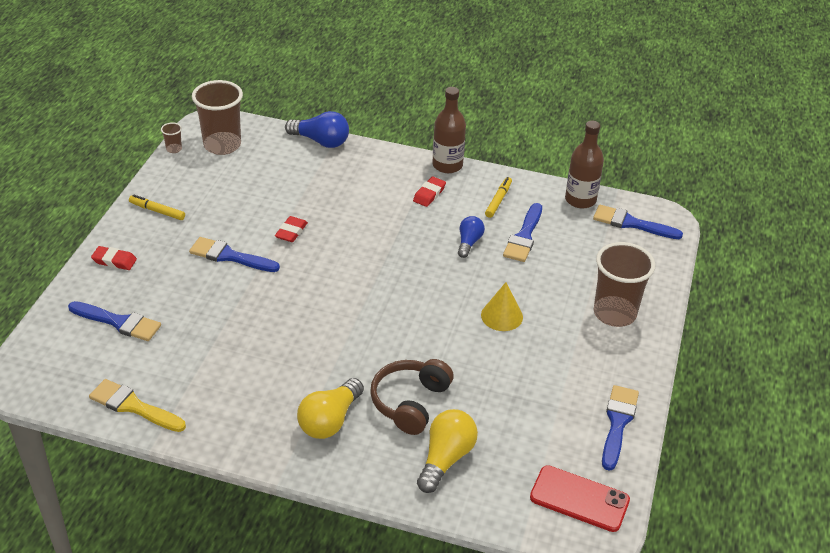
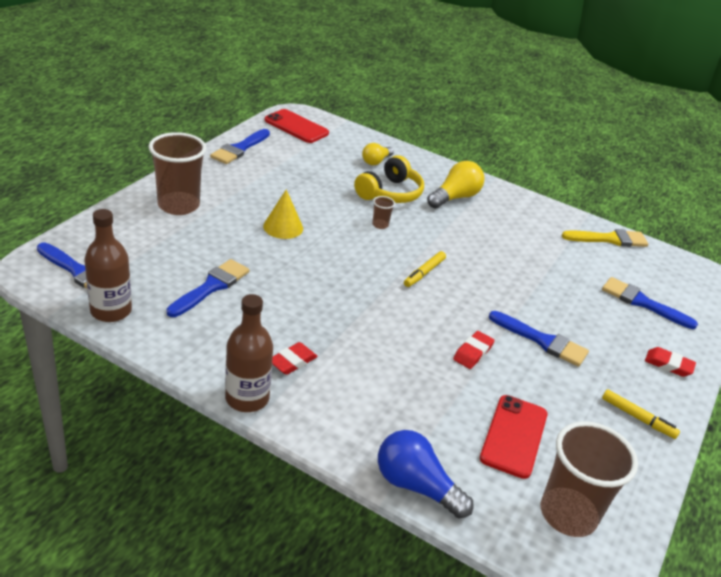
camera: 170 degrees left, 5 degrees down
yellow brush [89,379,186,432] -> yellow brush turned 45 degrees counterclockwise [562,229,648,247]
brown cup [161,122,182,153] -> brown cup moved to [372,196,395,229]
brown headphones [370,359,454,435] -> yellow headphones [354,155,424,203]
yellow light bulb [417,409,478,493] -> yellow light bulb [362,143,394,165], size x0.63
blue light bulb [458,216,485,258] -> none
yellow marker [485,177,512,218] -> yellow marker moved to [404,251,446,287]
none -> red phone [480,395,547,479]

